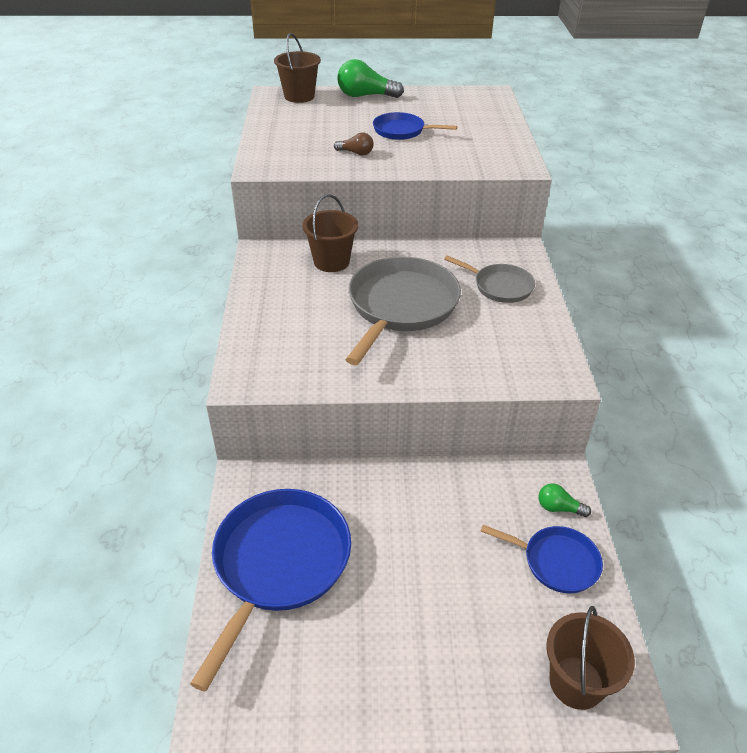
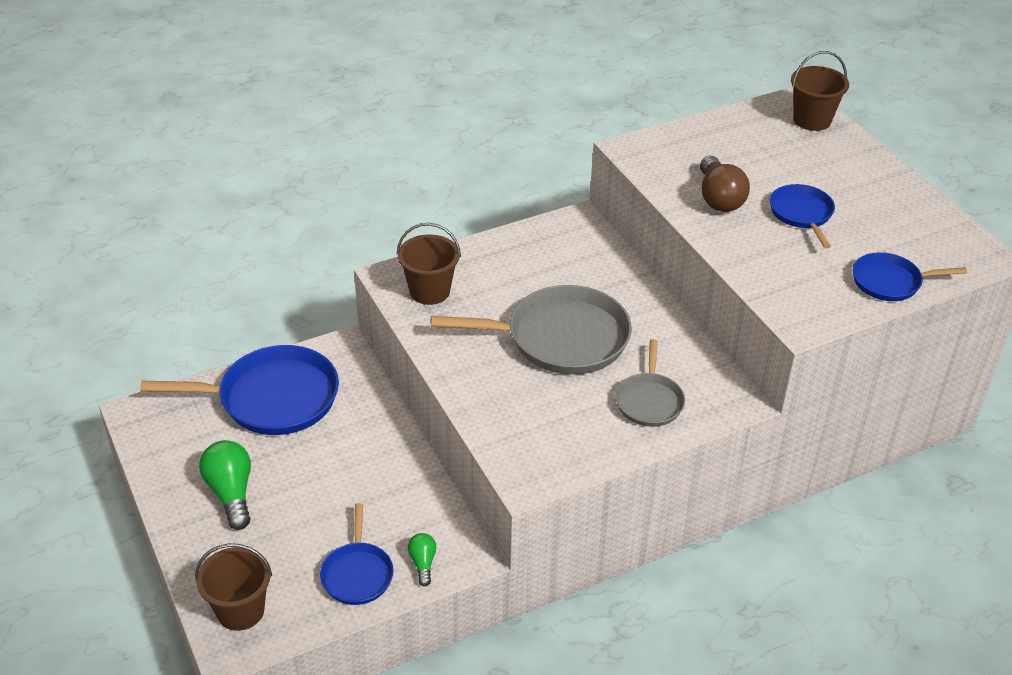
camera: 65 degrees right, 0 degrees up
brown bucket [302,194,358,272] -> brown bucket moved to [397,223,461,305]
brown light bulb [334,133,374,155] -> brown light bulb [700,155,750,212], size x1.84
green light bulb [337,59,404,98] -> green light bulb moved to [199,440,251,530]
none -> blue pan [853,252,967,301]

